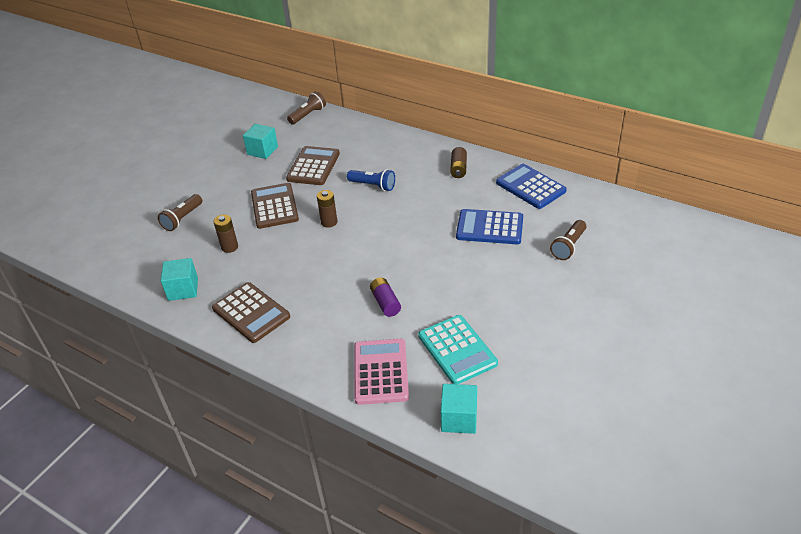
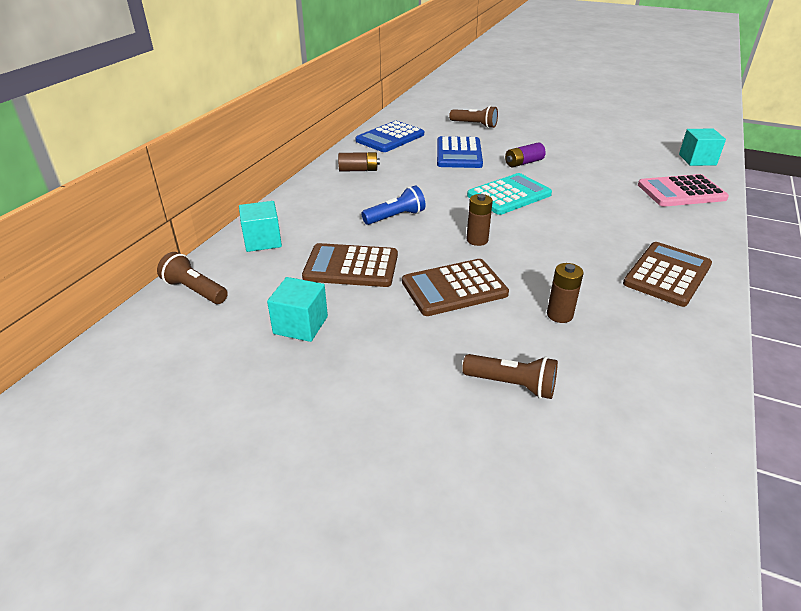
camera: 100 degrees left, 5 degrees down
turquoise cube [161,258,198,301] -> turquoise cube moved to [239,201,282,252]
blue flashlight [347,169,395,191] -> blue flashlight turned 45 degrees clockwise [361,186,425,225]
purple battery [370,277,401,317] -> purple battery moved to [505,142,546,167]
turquoise calculator [418,315,498,384] -> turquoise calculator moved to [467,173,552,215]

